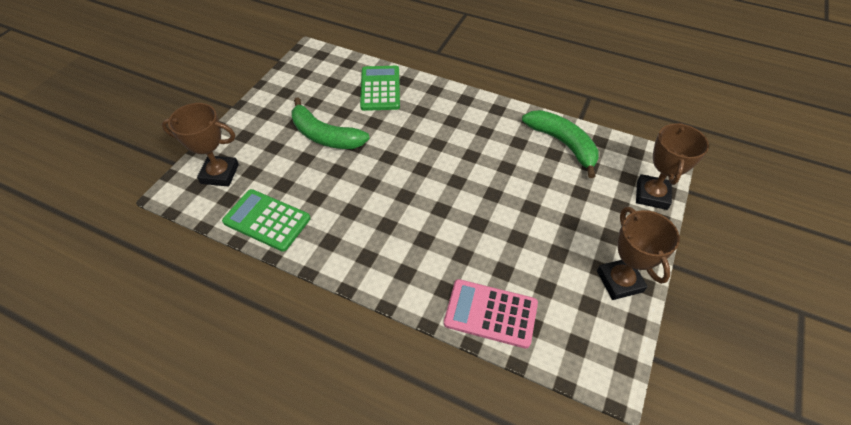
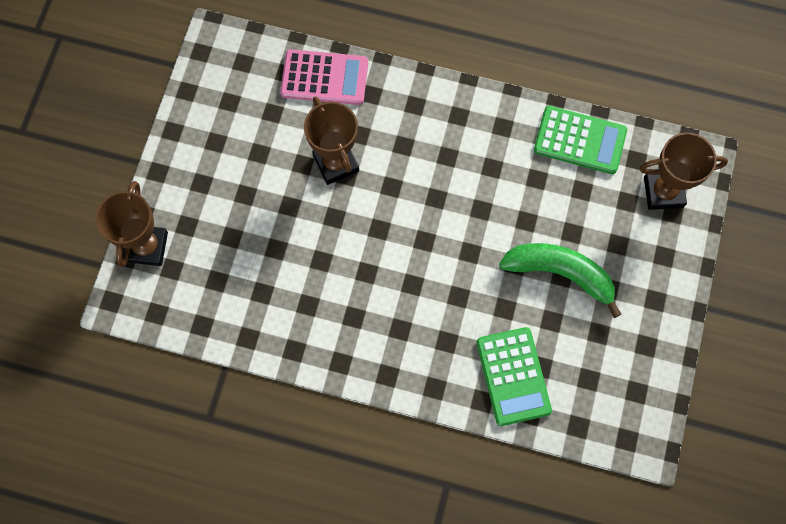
camera: 170 degrees right, 20 degrees up
green banana [522,110,598,178] -> none
brown trophy [597,207,680,300] -> brown trophy moved to [304,97,359,185]

